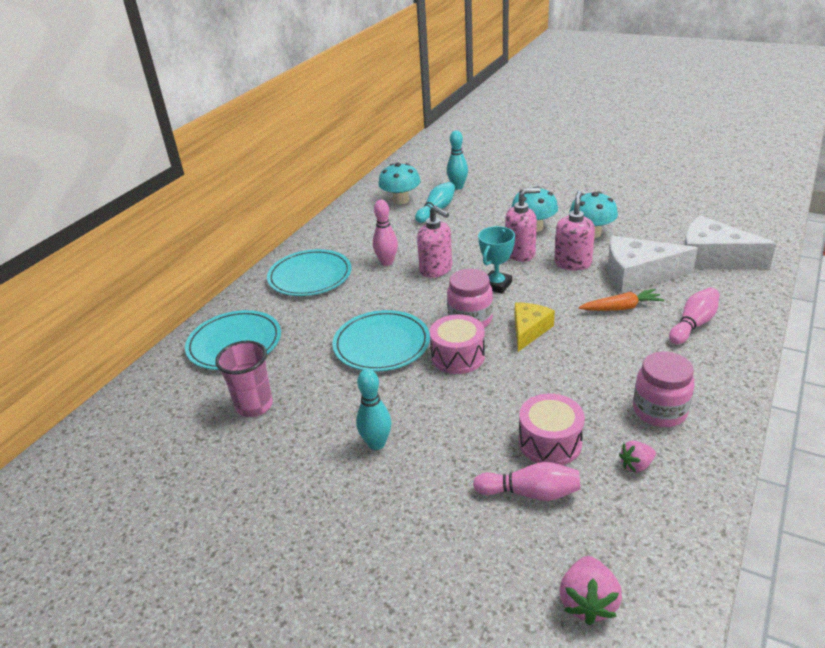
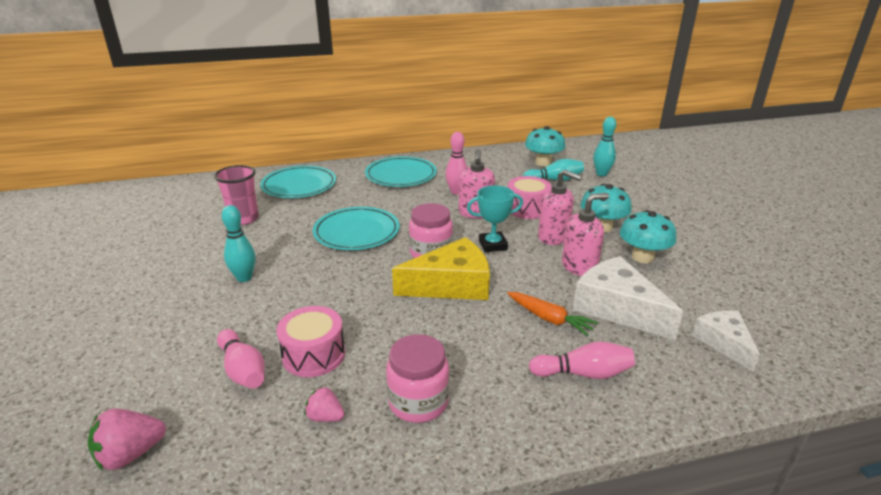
camera: 45 degrees right, 5 degrees down
pink drum [430,314,485,374] -> pink drum moved to [508,176,552,219]
yellow cheese [514,303,555,352] -> yellow cheese [392,237,490,300], size x1.63
white cheese [684,216,777,268] -> white cheese [692,310,760,372], size x0.61

